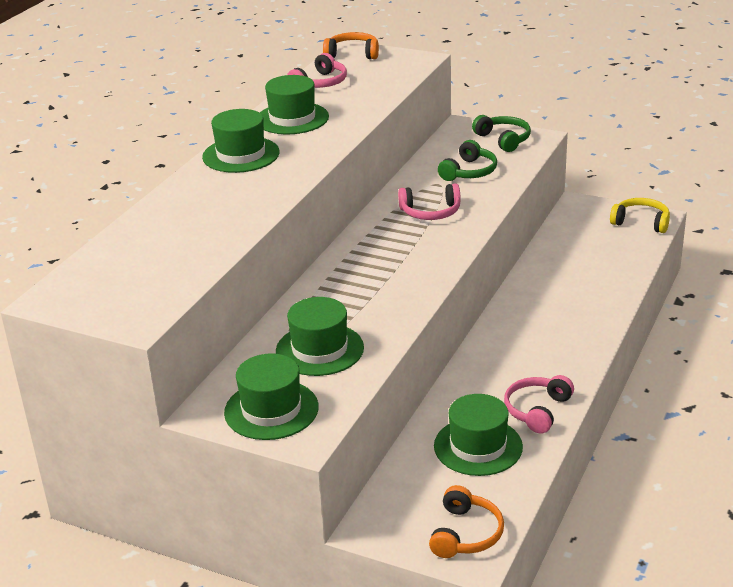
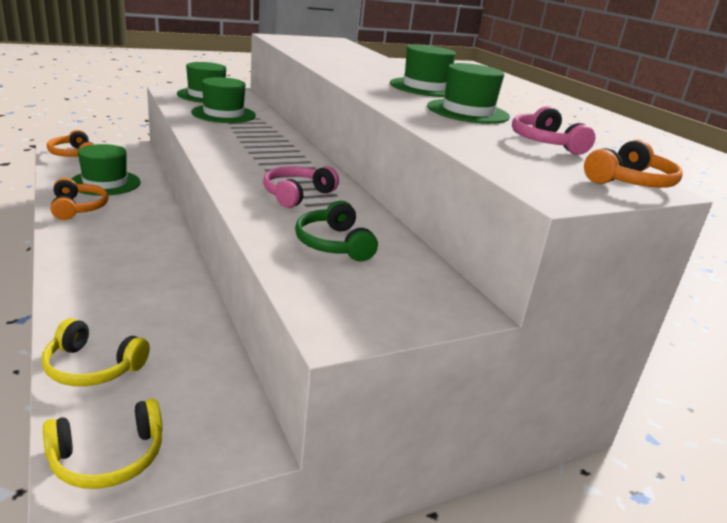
camera: 125 degrees right, 5 degrees down
green headphones [472,115,531,152] -> none
pink headphones [504,375,574,434] -> orange headphones [51,178,108,220]
none -> yellow headphones [42,318,150,386]

